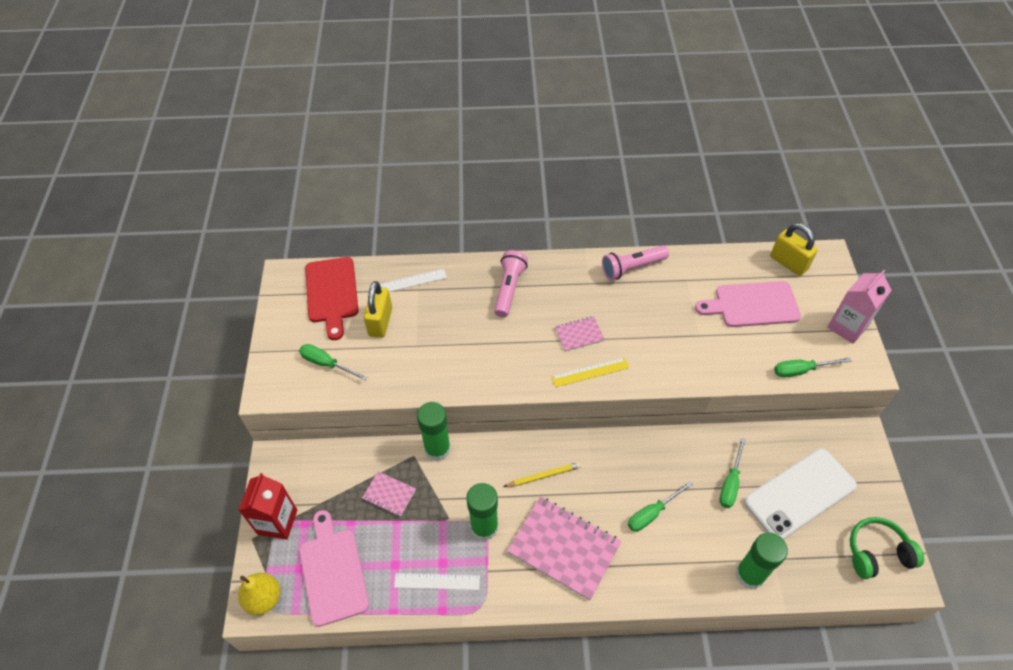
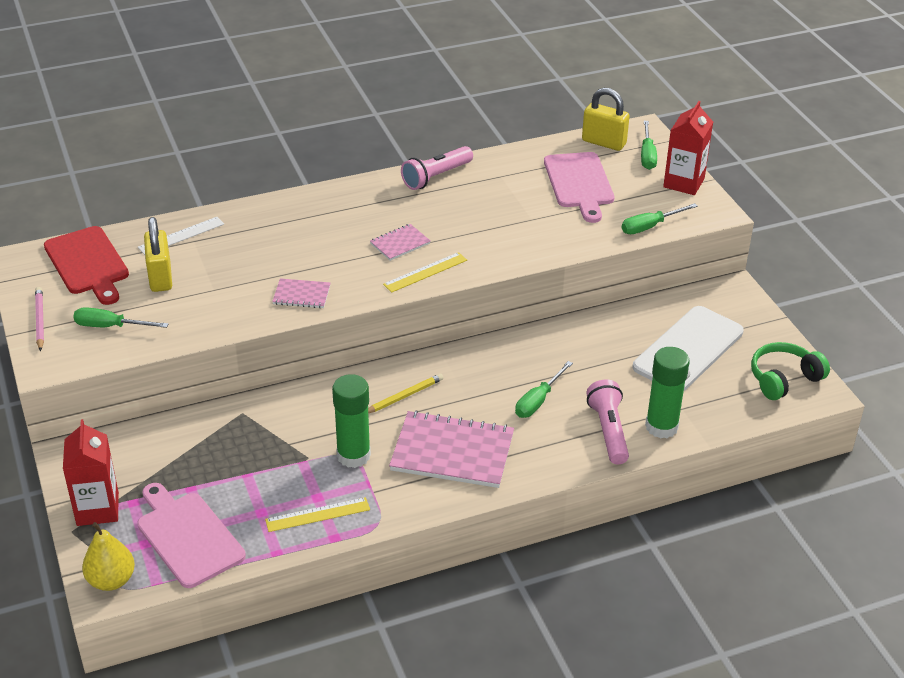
camera: 20 degrees left, 15 degrees down
pink notebook [362,472,416,517] -> pink notebook moved to [272,278,330,308]
white ruler [394,573,480,590] -> yellow ruler [265,497,370,532]
green glue stick [417,402,451,461] -> none
pink flashlight [494,250,528,317] -> pink flashlight moved to [586,379,629,464]
pink cutting board [695,281,801,327] -> pink cutting board turned 75 degrees counterclockwise [544,152,614,223]
green screwdriver [719,438,746,508] -> green screwdriver moved to [641,121,657,170]
pink carton [827,270,892,344] -> red carton [663,101,713,195]
none -> pink pencil [35,287,44,351]

